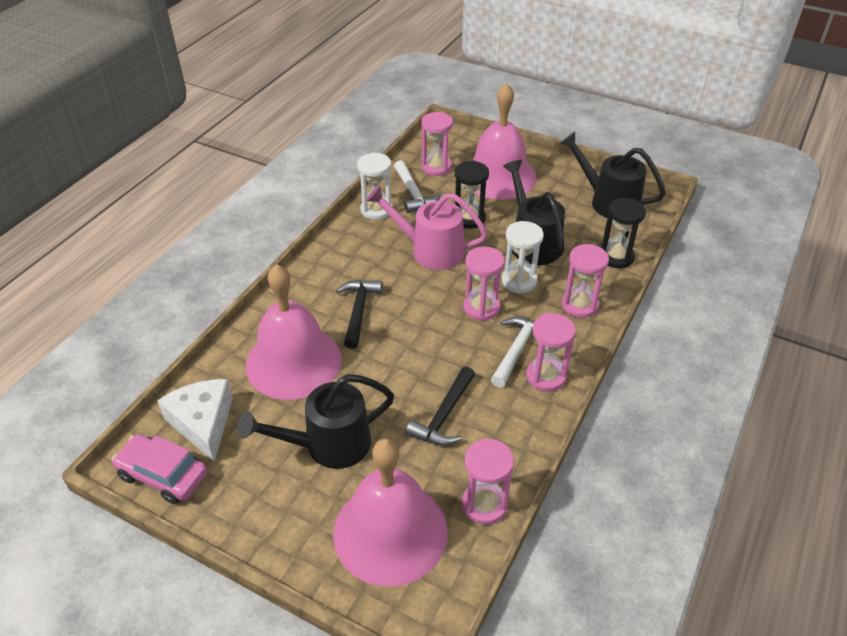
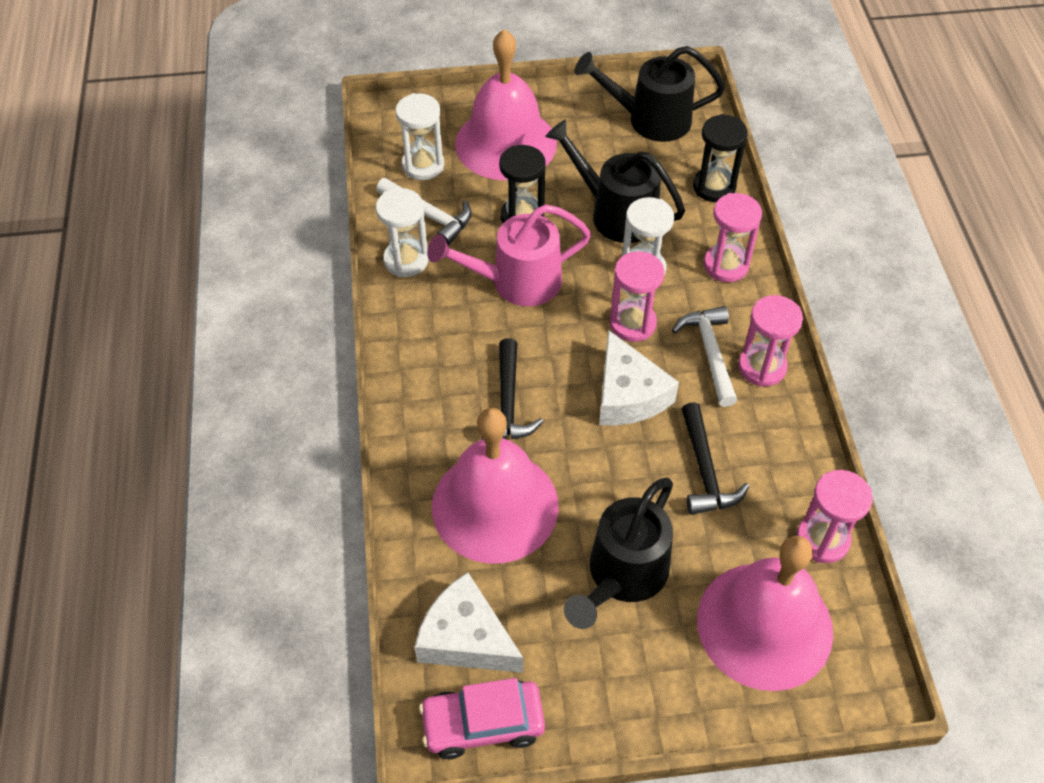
camera: 35 degrees left, 10 degrees up
black hammer [336,280,383,349] -> black hammer turned 150 degrees counterclockwise [481,338,543,439]
pink hourglass [421,112,453,176] -> white hourglass [395,93,444,180]
none -> white cheese [599,330,679,426]

